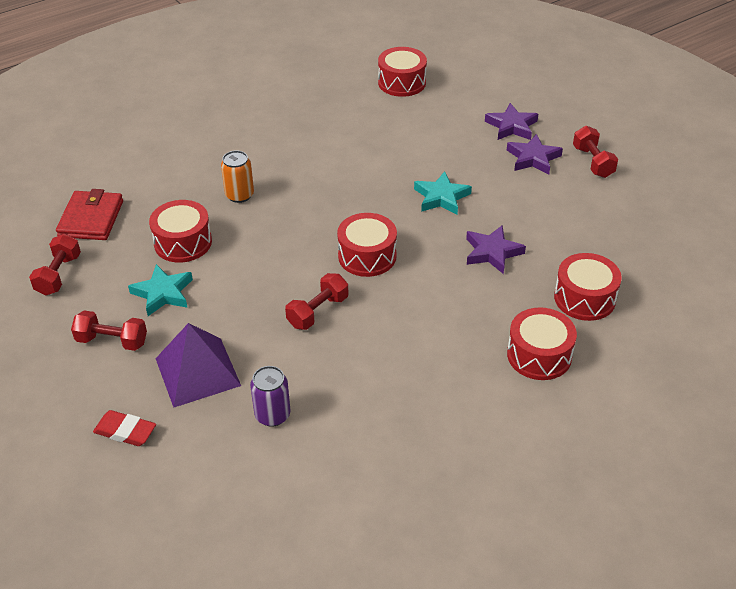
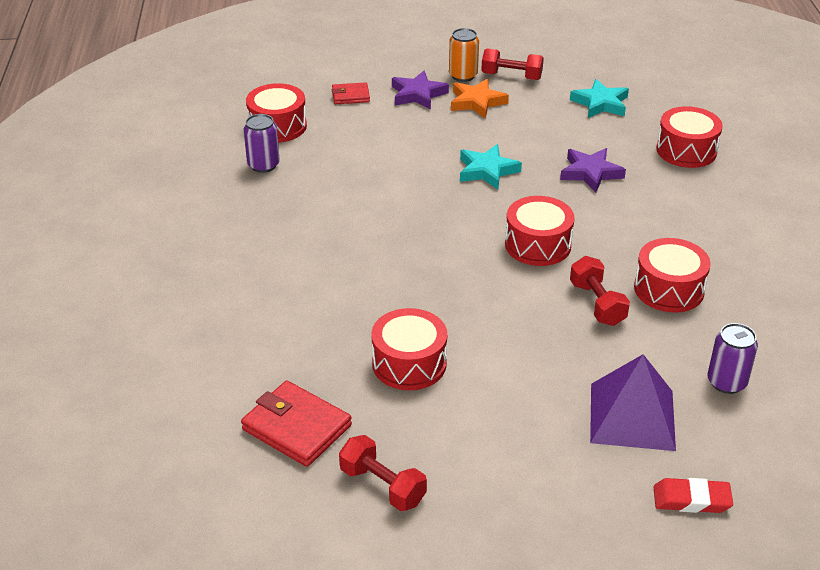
camera: 60 degrees left, 5 degrees down
red dumbbell [71,310,147,351] -> none
red eraser [93,410,156,446] -> red eraser turned 45 degrees clockwise [654,478,733,513]
turquoise star [128,264,193,316] -> turquoise star moved to [570,79,629,118]
orange can [221,150,254,203] -> orange can moved to [449,28,479,82]
purple star [507,134,563,175] -> orange star [451,79,509,119]
red drum [507,307,577,380] -> red drum moved to [634,238,711,312]
none -> purple can [244,114,280,173]
none -> red wallet [332,82,370,104]

